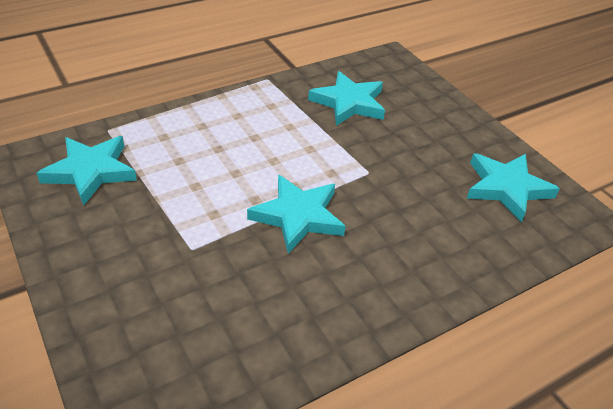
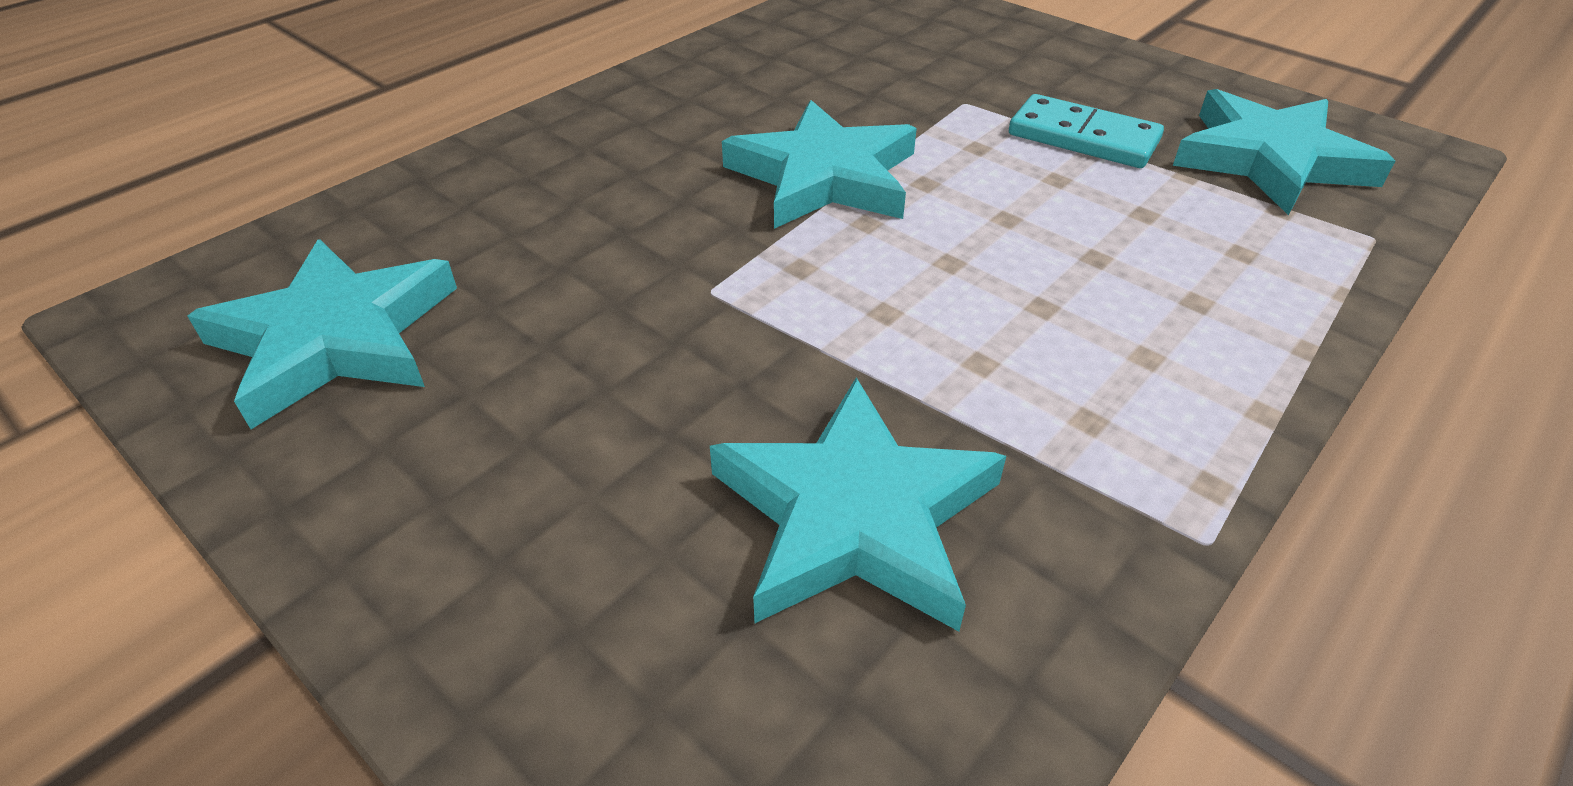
camera: 165 degrees right, 0 degrees up
none -> turquoise domino [1009,94,1164,168]

